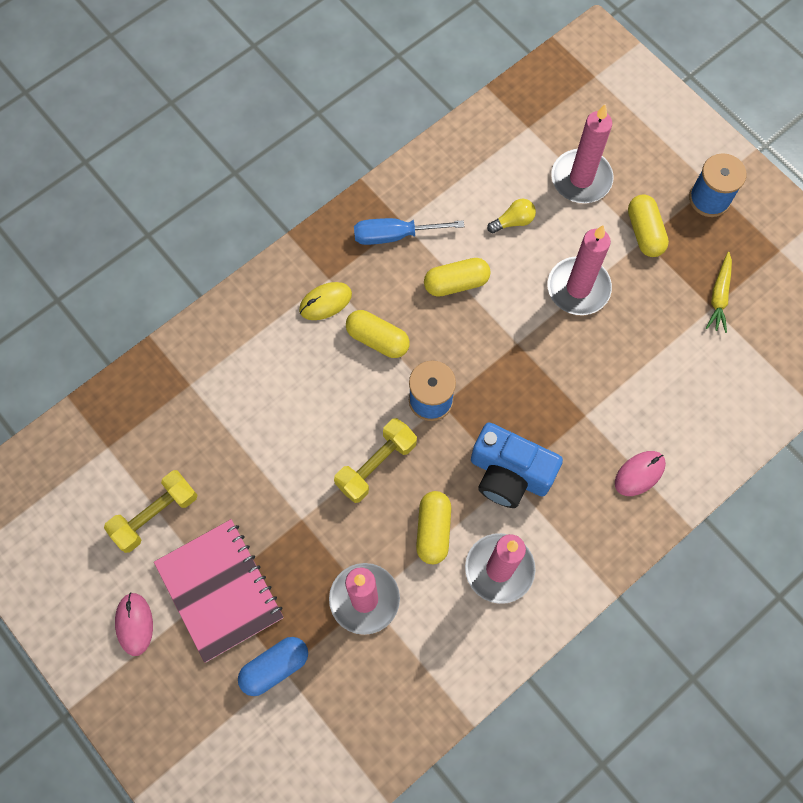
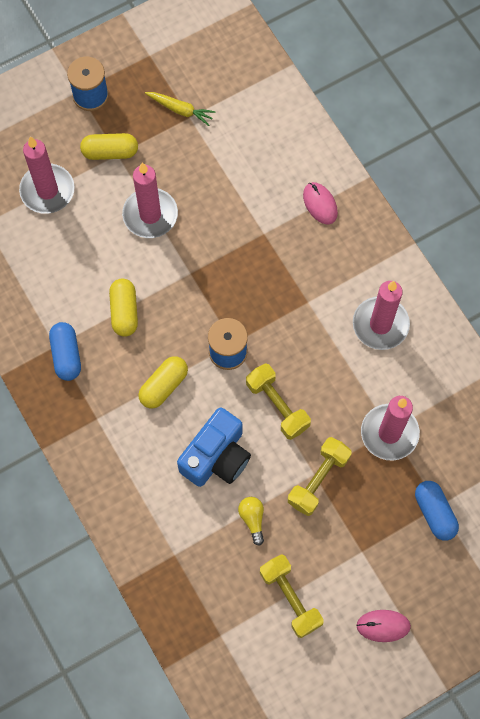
camera: 80 degrees left, 0 degrees up
pink notebook [154,519,284,663] -> none
yellow mouse [299,282,352,320] -> none
blue screwdriver [354,218,464,245] -> blue capsule [49,322,81,381]
yellow capsule [416,491,451,564] -> none
blue camera [471,423,563,508] -> blue camera moved to [177,407,251,487]
yellow light bulb [487,199,536,233] -> yellow light bulb moved to [238,497,264,546]
none -> yellow dumbbell [288,437,352,516]

